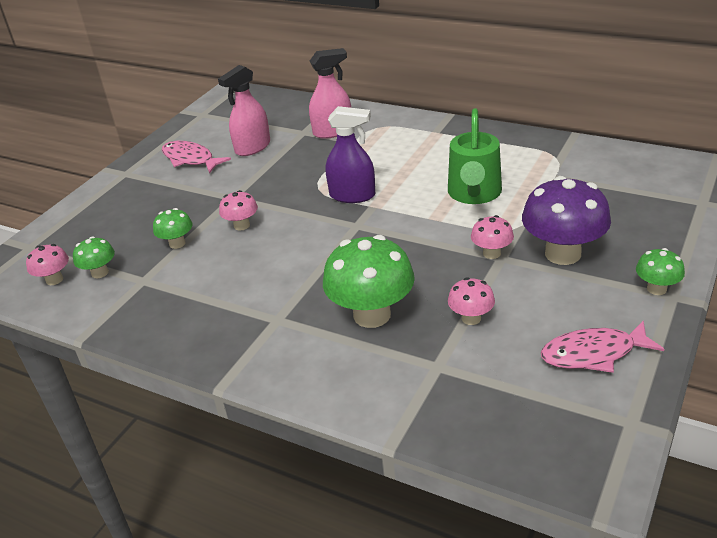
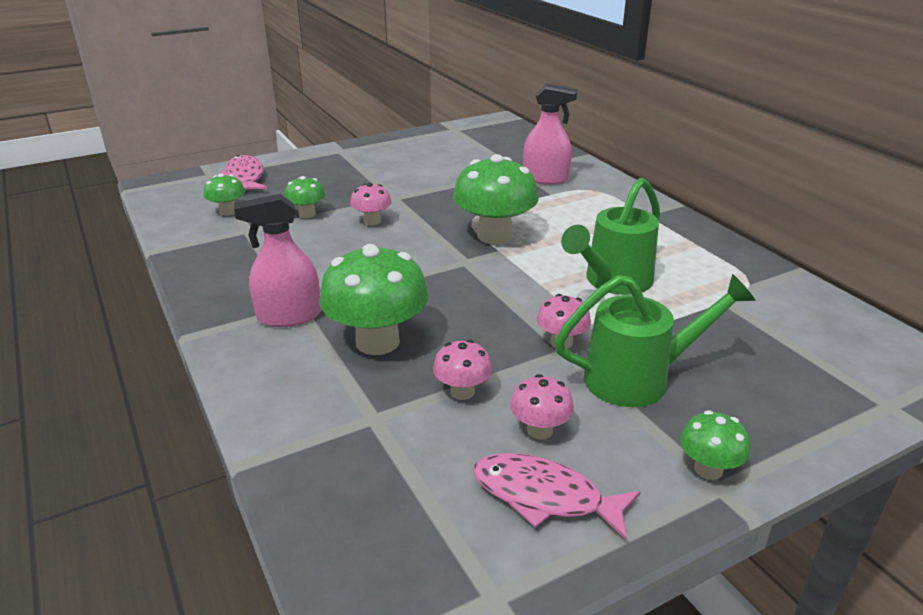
camera: 30 degrees right, 5 degrees down
pink mushroom [26,244,69,285] -> pink mushroom moved to [510,374,574,440]
pink fish [162,141,231,174] -> pink fish moved to [220,155,267,190]
pink spray bottle [218,65,270,156] -> pink spray bottle moved to [234,194,321,327]
purple spray bottle [326,106,375,203] -> green mushroom [453,154,539,244]
purple mushroom [522,176,611,265] -> green watering can [555,274,756,407]

